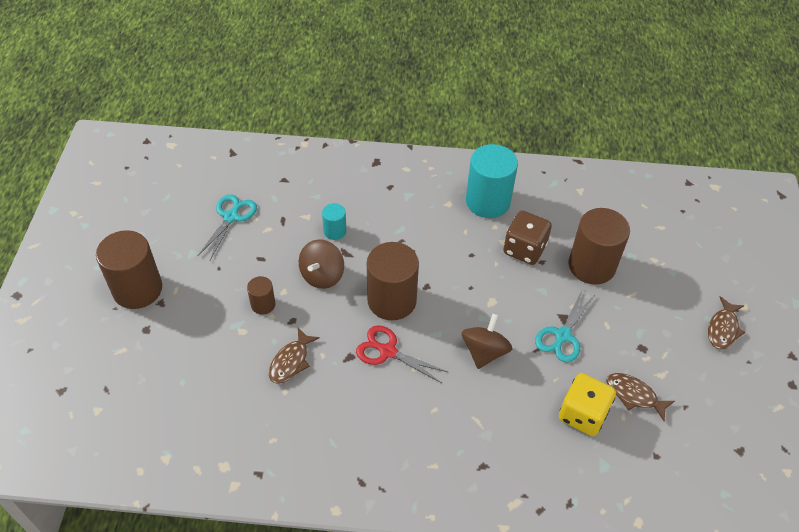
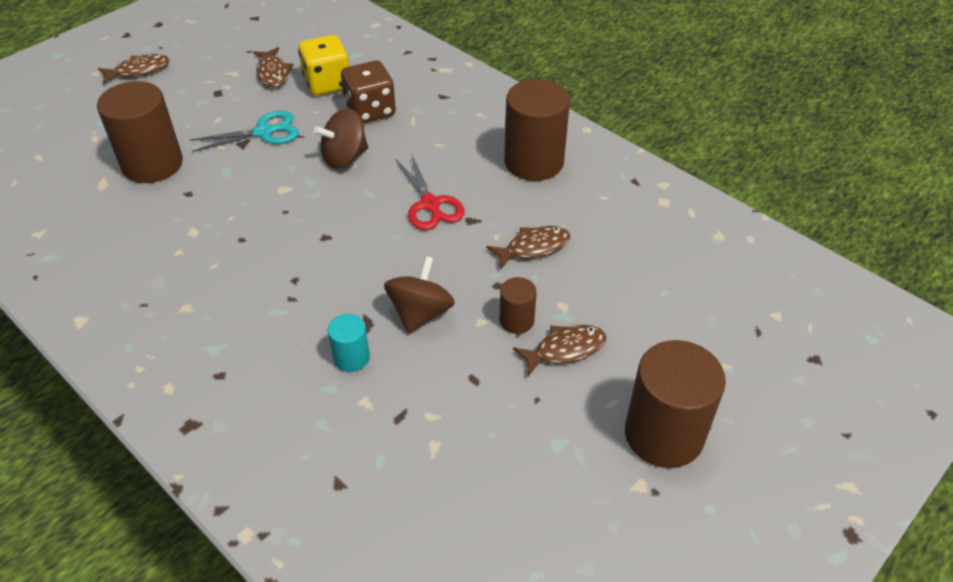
camera: 140 degrees left, 5 degrees down
turquoise scissors [198,194,257,260] -> none
brown spinning top [299,239,344,289] -> brown spinning top turned 45 degrees counterclockwise [384,256,455,334]
brown cylinder [367,242,419,320] -> brown cylinder moved to [504,79,570,181]
turquoise cylinder [466,144,518,218] -> none
brown dice [503,211,552,265] -> brown dice moved to [341,60,396,123]
none -> brown fish [513,325,606,376]

